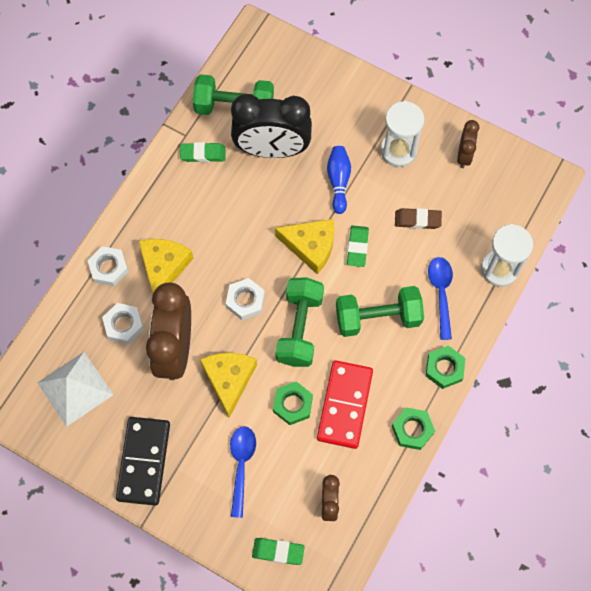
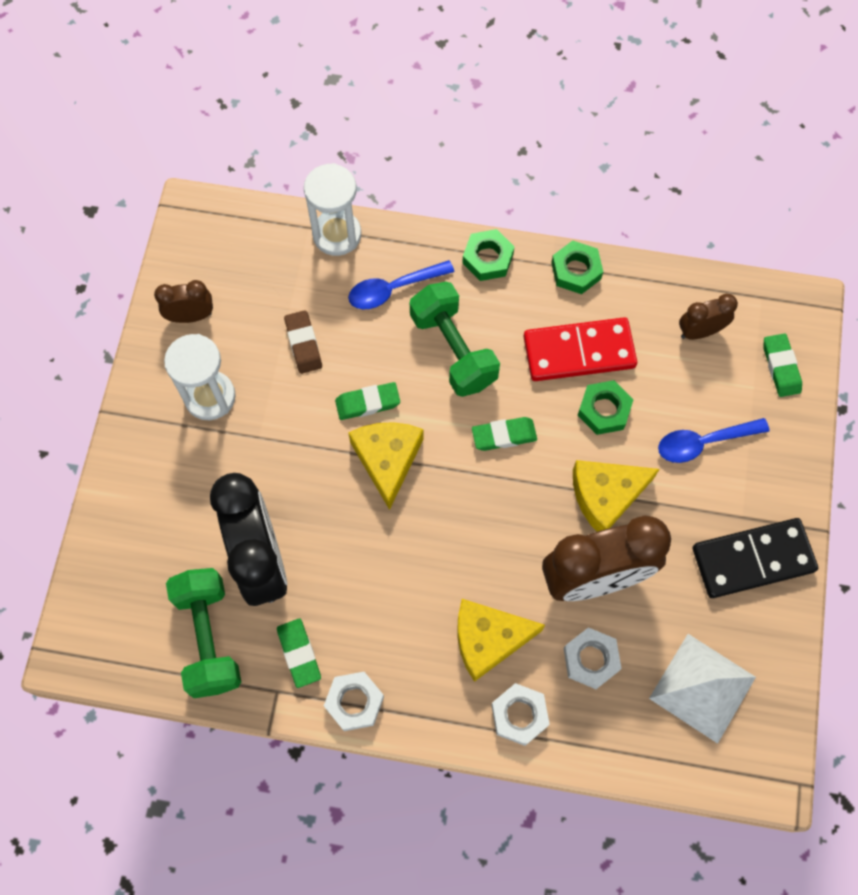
camera: 110 degrees left, 0 degrees up
white nut [226,278,265,320] -> white nut moved to [324,672,384,731]
green dumbbell [275,277,324,367] -> green eraser [472,417,537,451]
blue bowling pin [327,146,351,214] -> none

